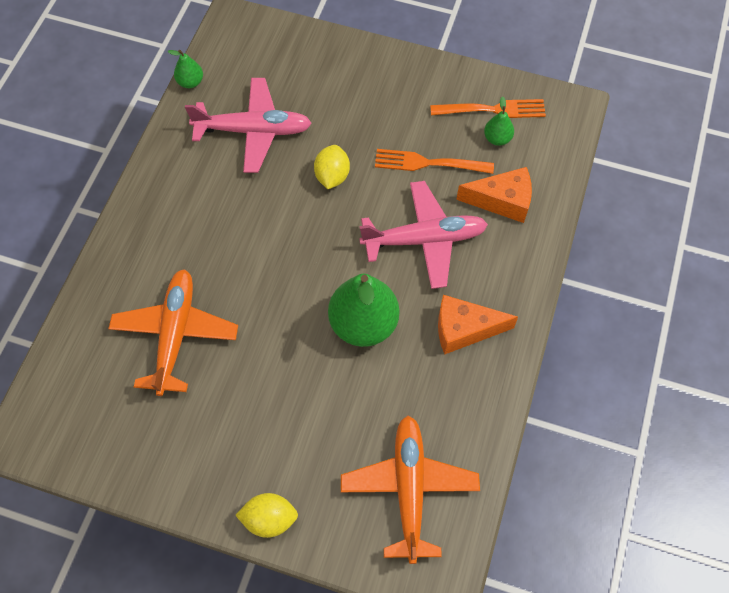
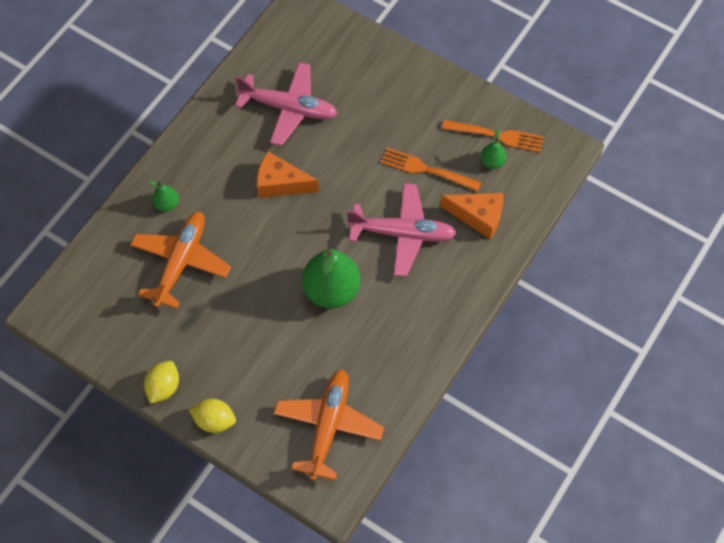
camera: 15 degrees right, 0 degrees up
green pear [168,50,203,88] -> green pear moved to [148,180,179,212]
yellow lemon [314,145,350,189] -> yellow lemon moved to [144,361,179,404]
orange cheese [438,295,518,355] -> orange cheese moved to [257,151,319,198]

